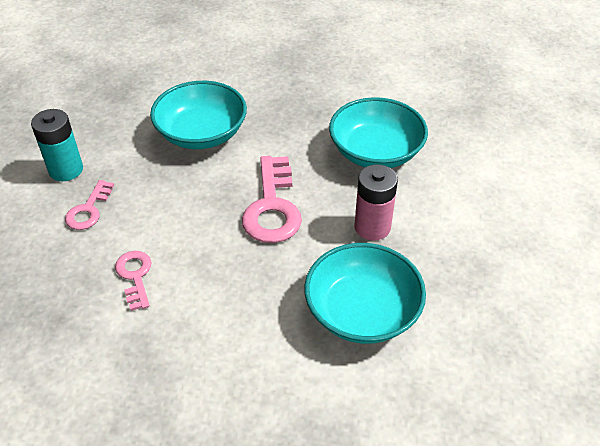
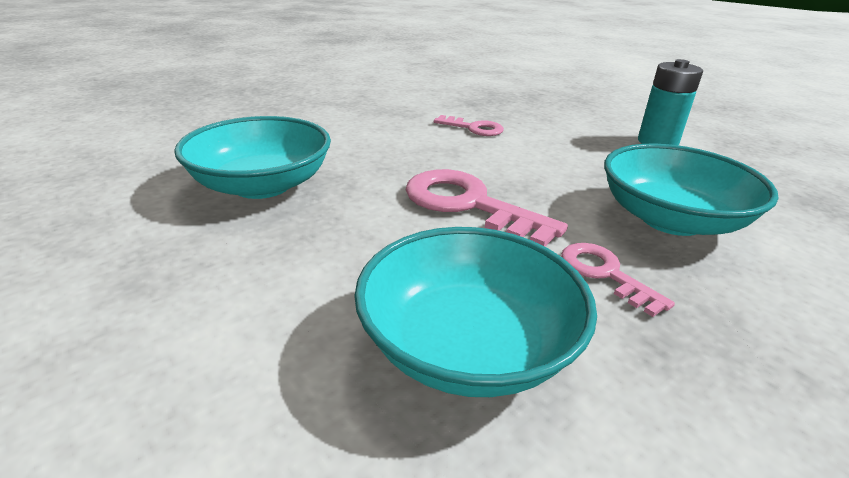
camera: 130 degrees right, 15 degrees down
pink key [65,180,114,230] -> pink key moved to [561,243,675,317]
pink battery [354,164,398,241] -> none

